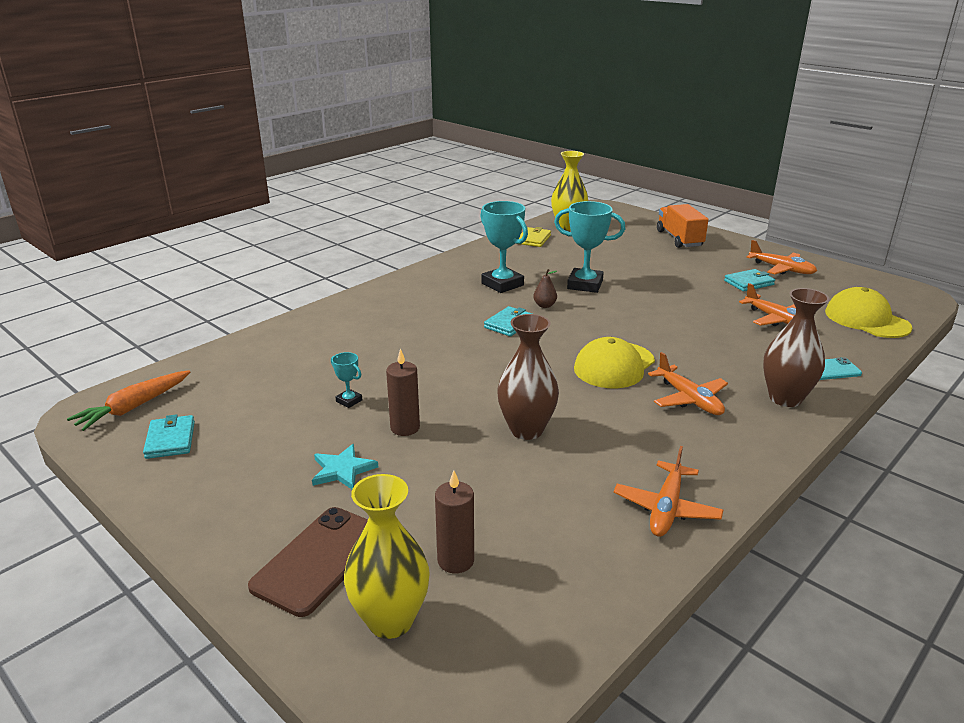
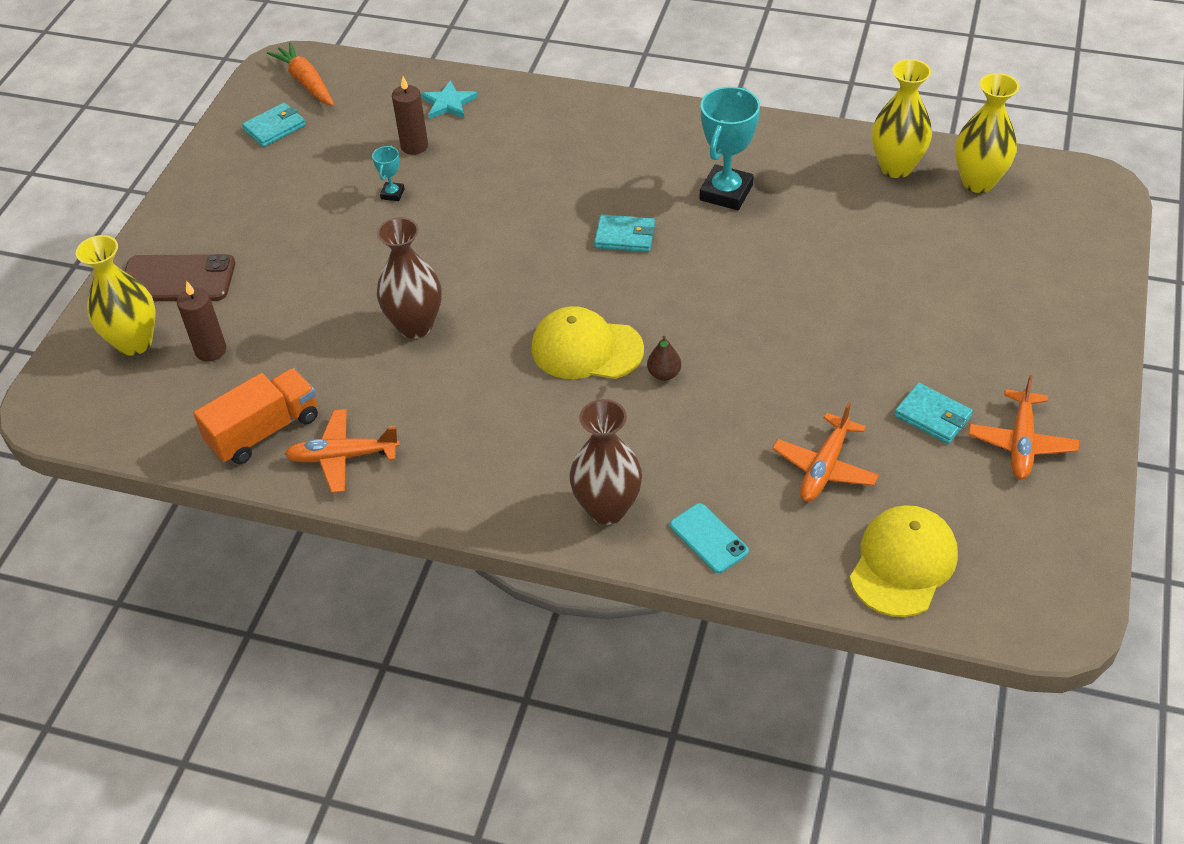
camera: 65 degrees right, 20 degrees up
orange carrot [67,370,190,431] -> orange carrot turned 45 degrees clockwise [267,42,334,106]
turquoise star [312,444,378,489] -> turquoise star moved to [421,80,478,119]
brown candle [386,348,420,436] -> brown candle moved to [392,77,428,155]
yellow wallet [519,227,551,247] -> yellow vase [872,59,932,178]
brown pear [533,269,557,308] -> brown pear moved to [647,336,681,381]
turquoise trophy [554,201,625,293] -> none
orange plane [648,352,728,415] -> none
orange truck [657,204,709,248] -> orange truck moved to [193,368,318,464]

